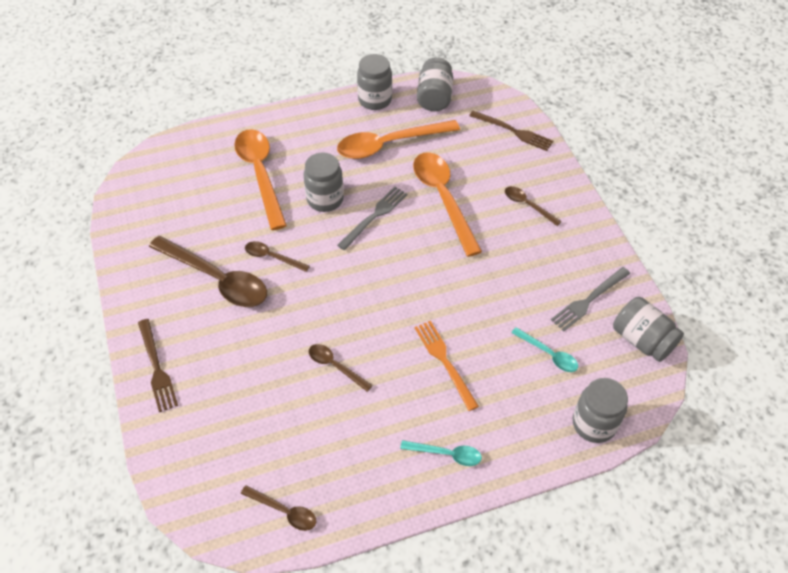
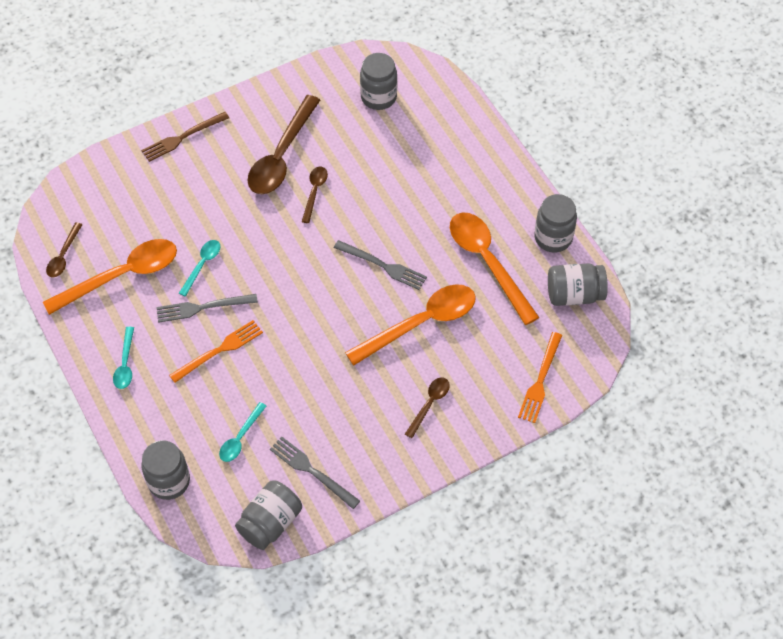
camera: 80 degrees right, 5 degrees up
orange spoon [234,129,287,230] -> orange spoon moved to [43,239,177,315]
grey jar [304,153,344,212] -> grey jar moved to [360,53,397,110]
brown spoon [309,344,373,392] -> turquoise spoon [179,240,220,297]
brown fork [469,111,553,151] -> orange fork [518,332,562,423]
none -> grey fork [156,294,258,323]

